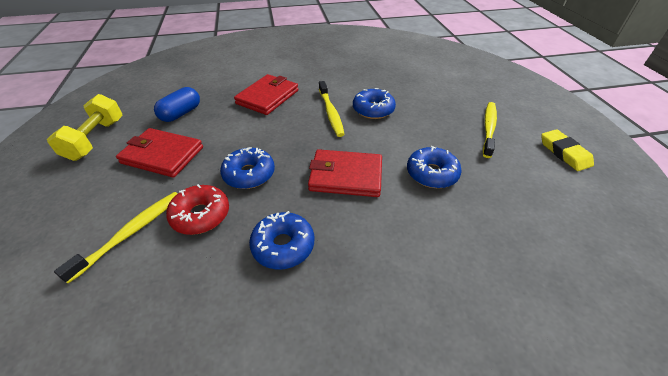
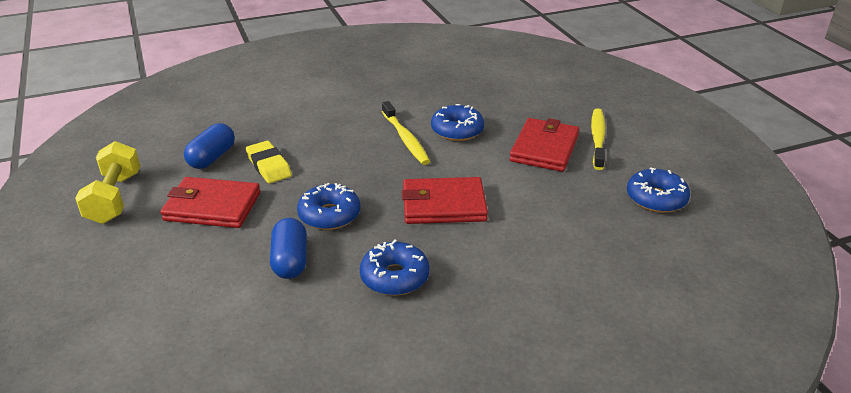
camera: 10 degrees left, 10 degrees down
yellow toothbrush [54,192,178,284] -> none
red donut [166,184,229,235] -> blue capsule [270,218,307,279]
red wallet [234,74,298,115] -> red wallet moved to [510,118,579,172]
blue donut [407,146,462,188] -> blue donut moved to [627,167,690,213]
yellow eraser [541,129,594,171] -> yellow eraser moved to [246,141,292,183]

